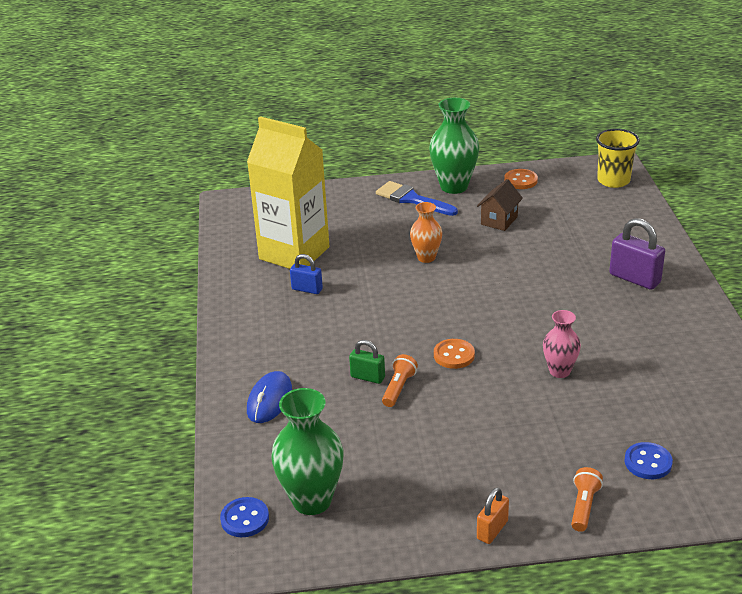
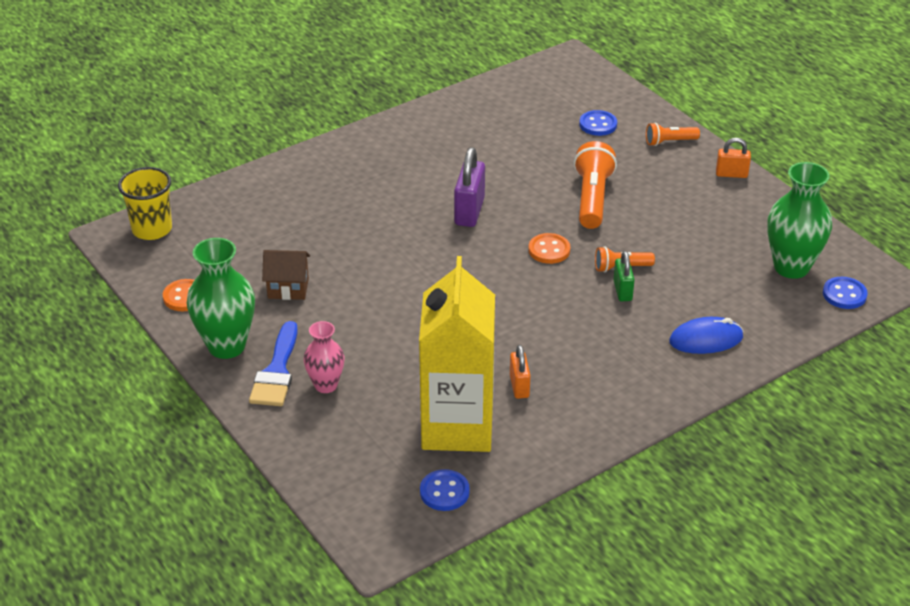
camera: 120 degrees left, 5 degrees up
blue padlock [290,254,323,294] -> orange padlock [510,345,530,399]
orange vase [410,202,442,263] -> none
pink vase [543,310,581,378] -> pink vase moved to [303,321,345,393]
purple padlock [609,218,665,290] -> purple padlock moved to [454,147,485,227]
none -> blue button [420,469,470,511]
none -> orange flashlight [574,141,617,229]

